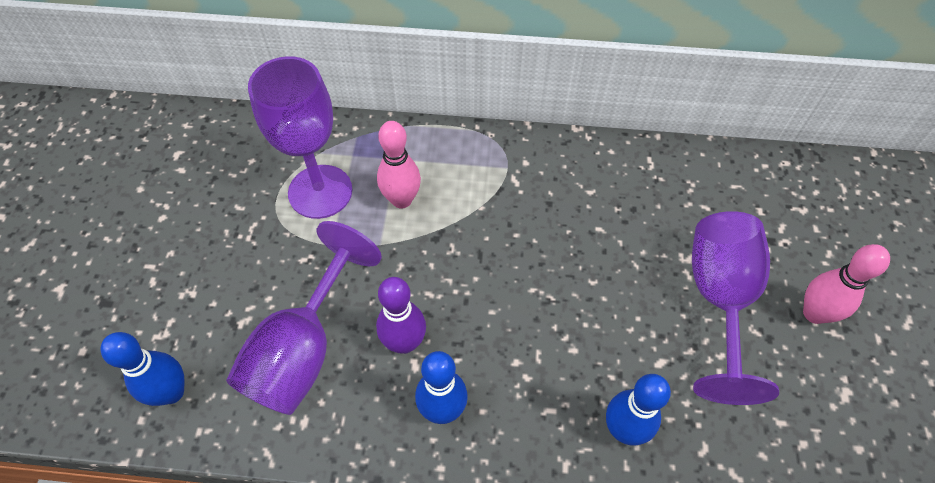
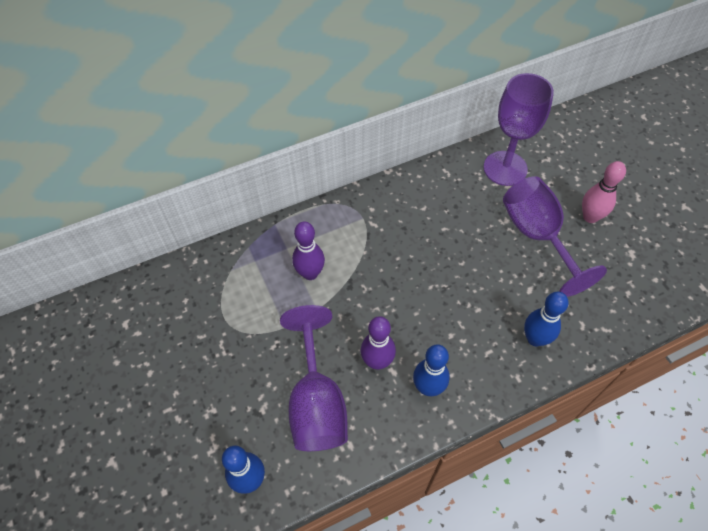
camera: 30 degrees left, 0 degrees up
purple goblet [248,56,352,219] -> purple goblet moved to [483,73,554,186]
pink bowling pin [377,121,421,208] -> purple bowling pin [292,222,325,280]

